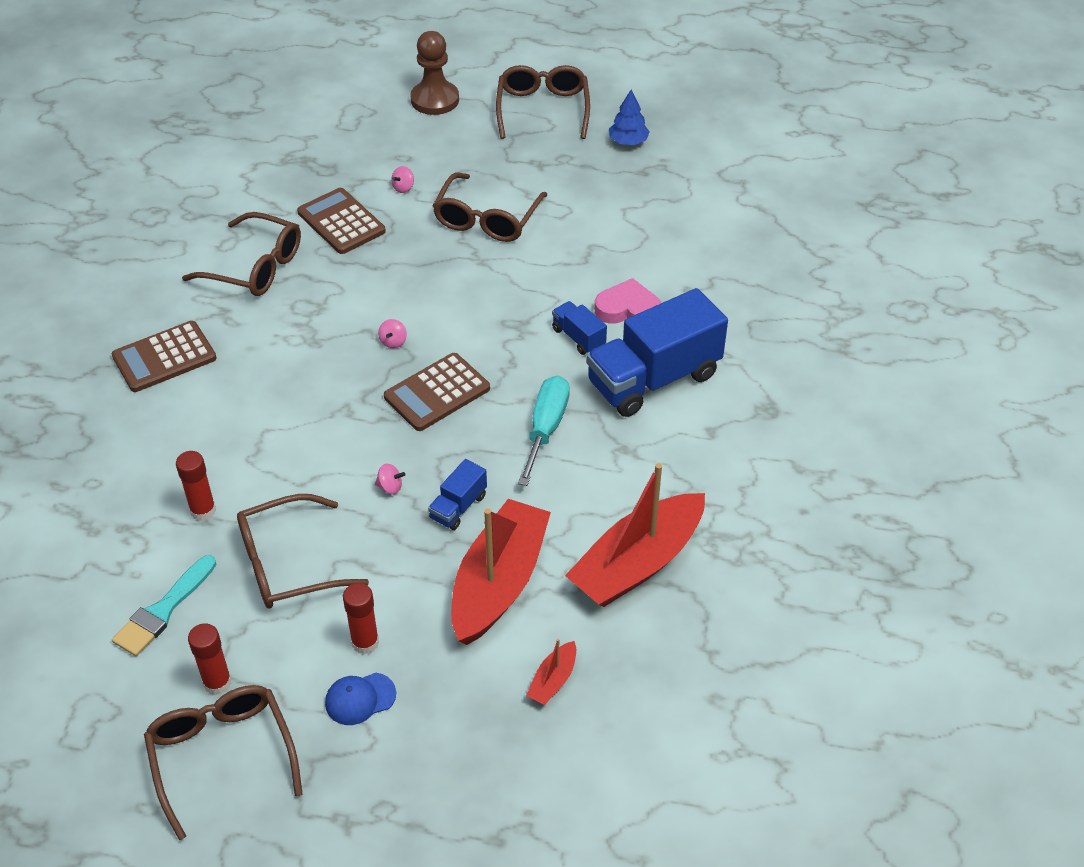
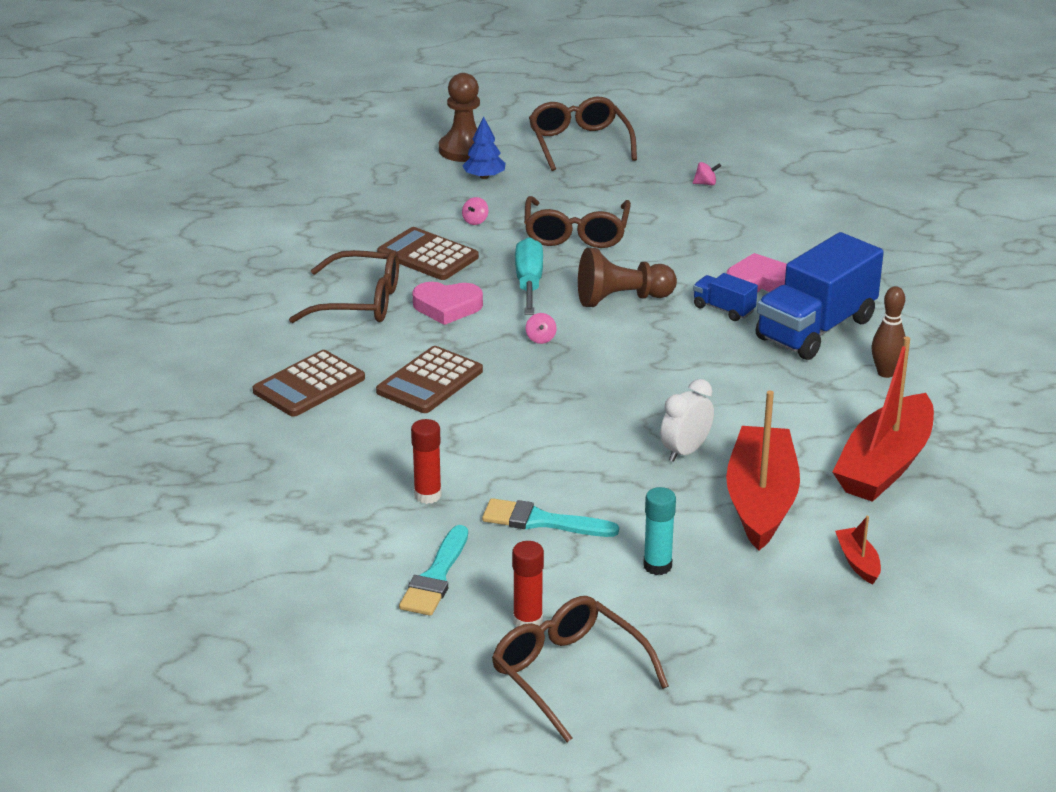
camera: 15 degrees left, 15 degrees down
brown glasses [237,494,369,609] -> turquoise brush [482,498,619,537]
blue cap [325,673,396,725] -> none
red glue stick [343,583,379,654] -> turquoise glue stick [643,487,676,575]
pink spinning top [375,463,405,494] -> pink spinning top moved to [693,162,721,186]
brown calculator [384,353,490,431] -> brown calculator moved to [376,346,483,413]
blue truck [428,459,487,530] -> white clock [660,379,714,462]
turquoise screwdriver [518,376,570,486] -> turquoise screwdriver moved to [515,237,543,315]
red boat [526,639,576,705] -> red boat turned 150 degrees clockwise [835,516,881,584]
blue tree [609,89,650,145] -> blue tree moved to [462,117,505,179]
none -> pink heart [412,282,483,325]
none -> brown pawn [578,248,677,307]
none -> brown bowling pin [871,286,906,378]

